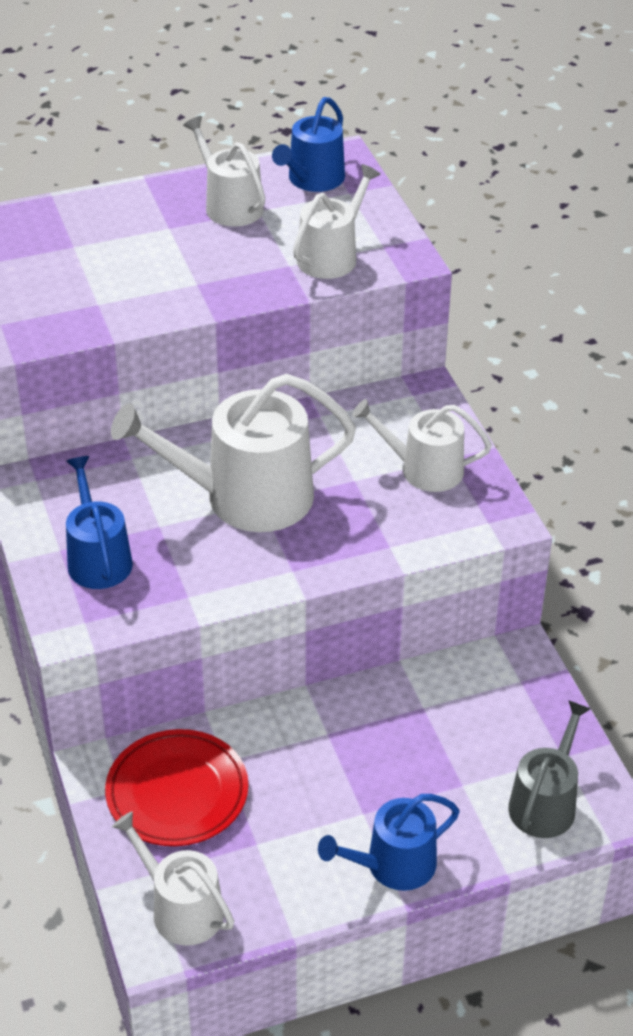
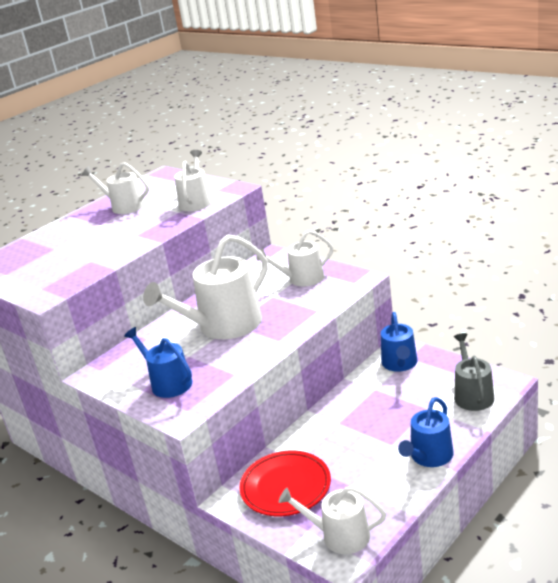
camera: 25 degrees left, 15 degrees down
blue watering can [272,97,345,192] -> blue watering can moved to [381,312,417,372]

